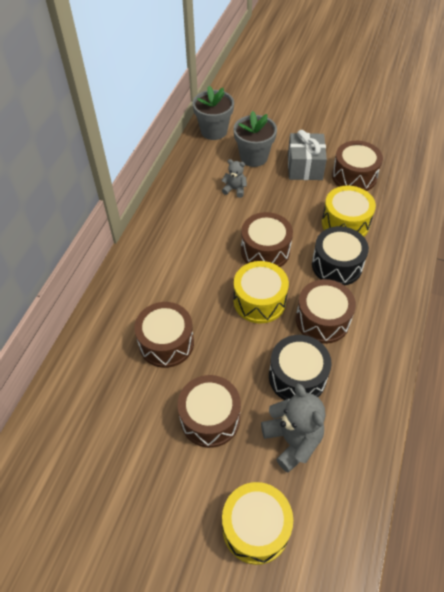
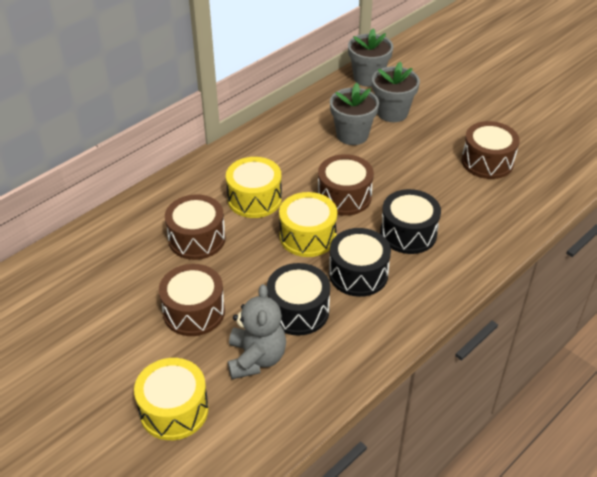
camera: 25 degrees right, 10 degrees down
grey teddy bear [222,159,247,198] -> grey flower pot [330,83,379,145]
grey gift [288,130,327,180] -> none
brown drum [296,279,356,344] -> black drum [329,228,391,297]
yellow drum [322,186,376,236] -> yellow drum moved to [226,157,282,218]

